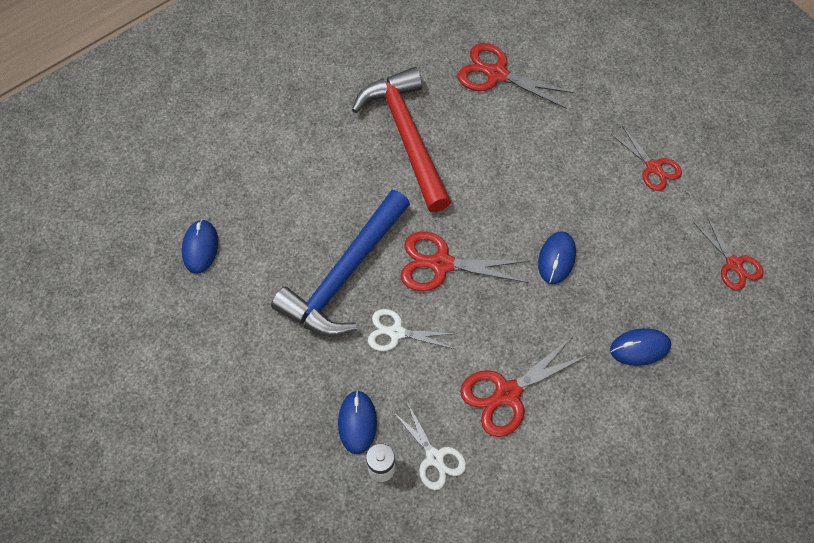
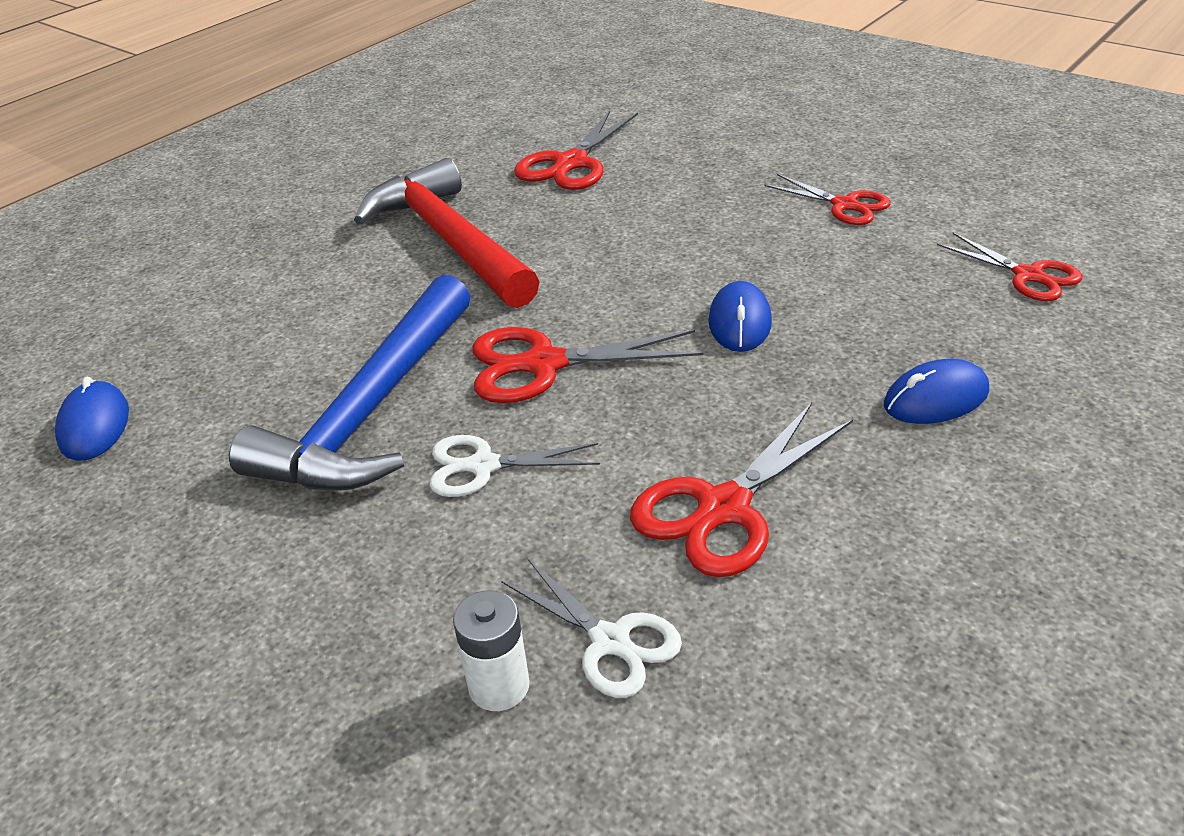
camera: 10 degrees left, 25 degrees down
blue mouse [338,390,377,454] -> none
red scissors [458,43,575,109] -> red scissors turned 75 degrees counterclockwise [514,111,638,190]

